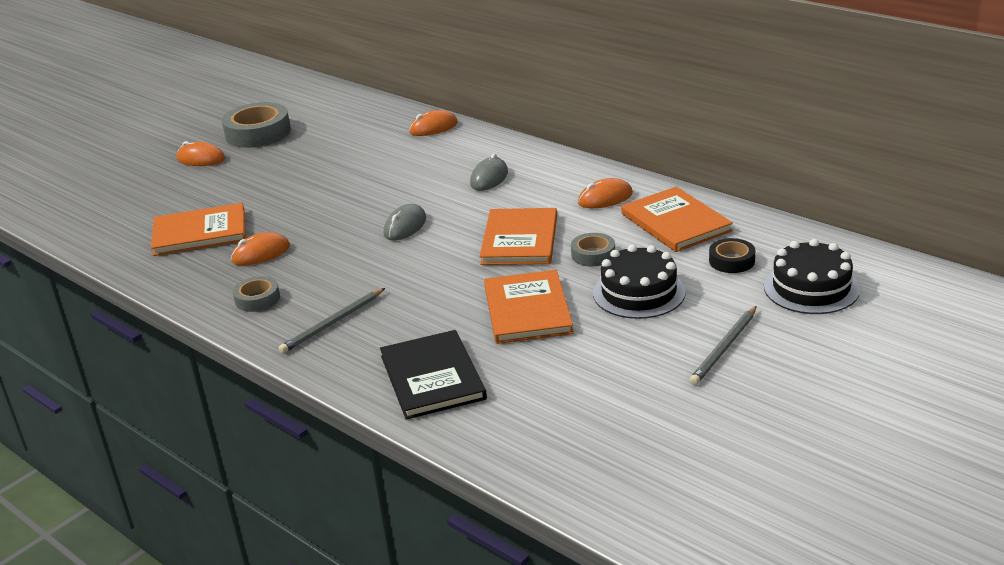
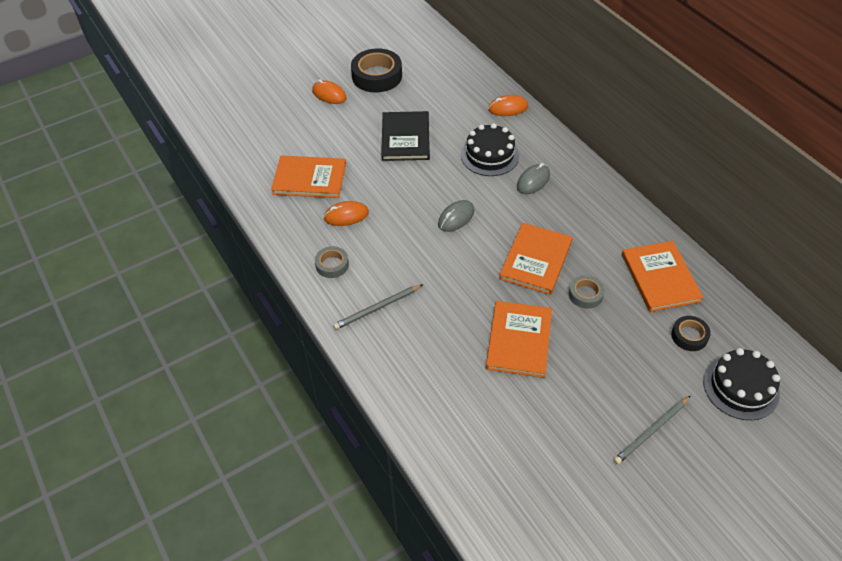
camera: 15 degrees right, 20 degrees up
grey tape [222,102,291,148] -> black tape [351,48,402,93]
black book [380,330,487,420] -> black book moved to [381,111,430,161]
orange mouse [578,178,633,208] -> none
black cake [593,245,686,319] -> black cake moved to [461,123,519,176]

